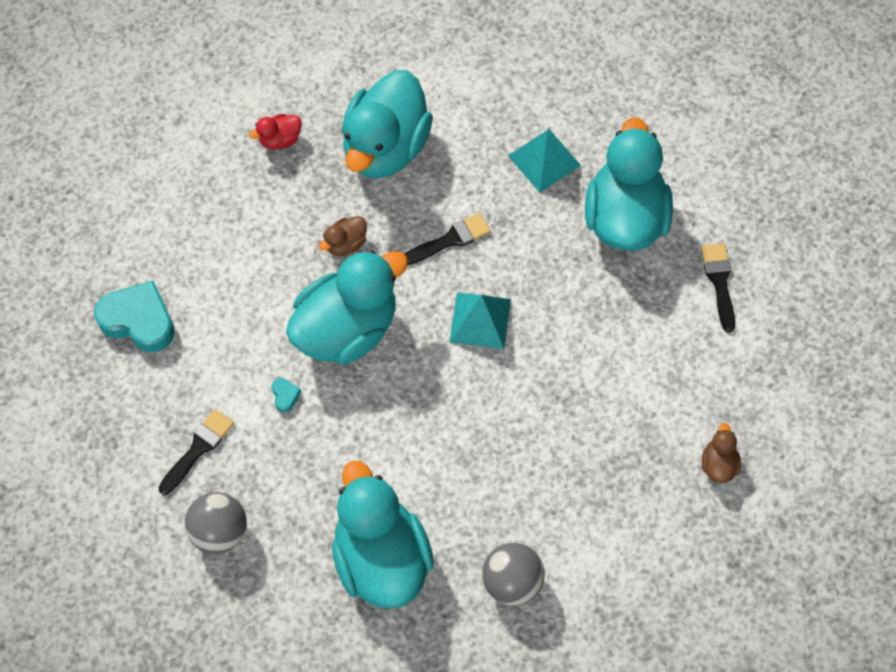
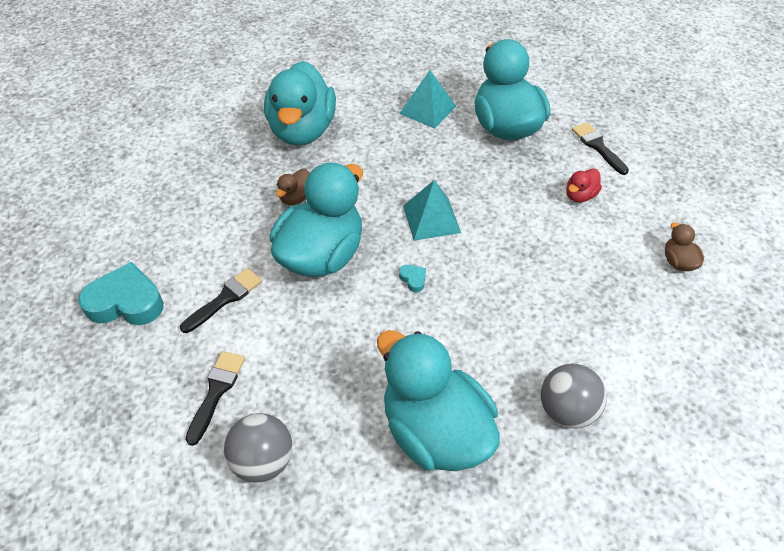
camera: 20 degrees left, 15 degrees down
red duck [249,114,302,150] -> red duck moved to [566,168,602,203]
turquoise heart [271,378,301,412] -> turquoise heart moved to [399,265,426,292]
black brush [405,213,491,265] -> black brush moved to [180,268,262,333]

